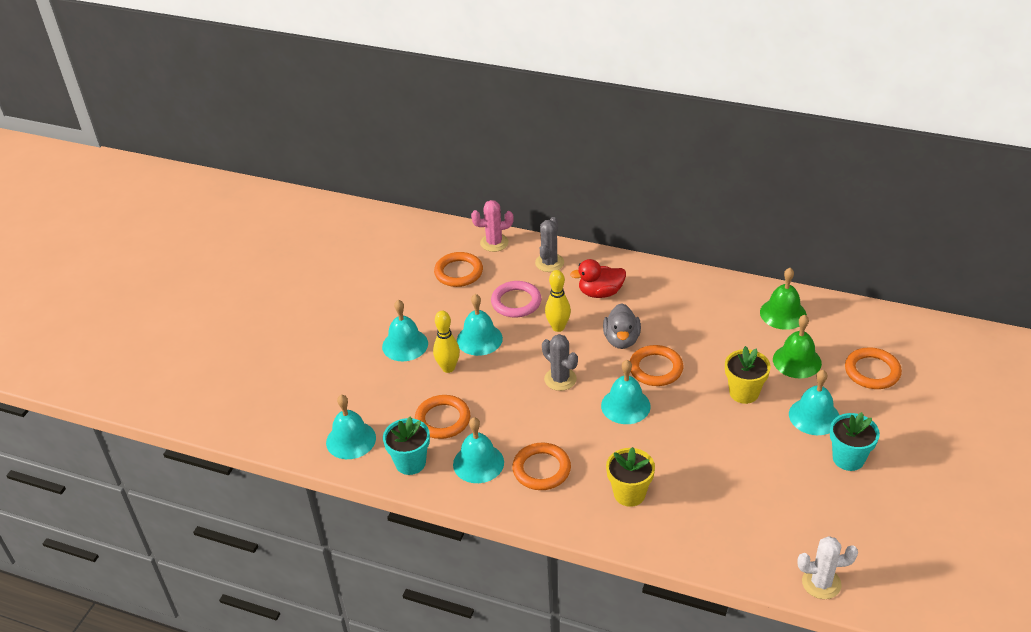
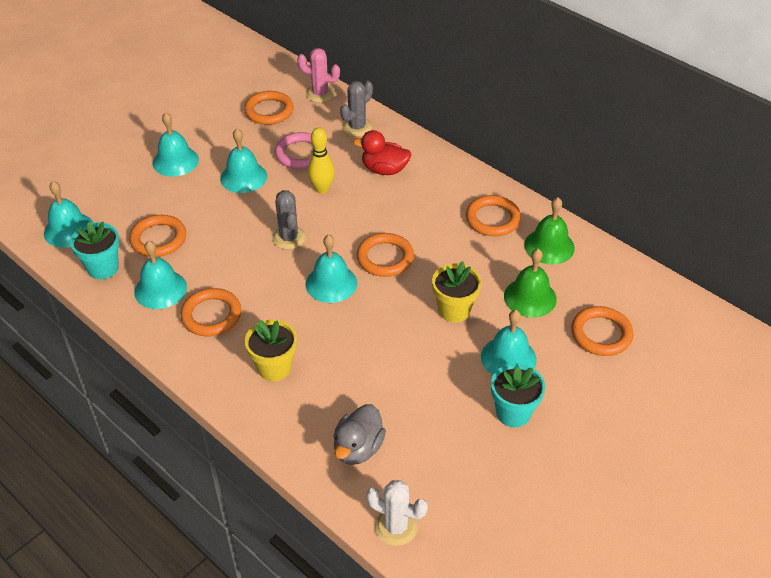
camera: 20 degrees right, 5 degrees up
yellow bowling pin [433,311,460,373] -> none
grey duck [603,303,641,349] -> grey duck moved to [333,404,386,465]
none -> orange ring [466,195,521,236]

